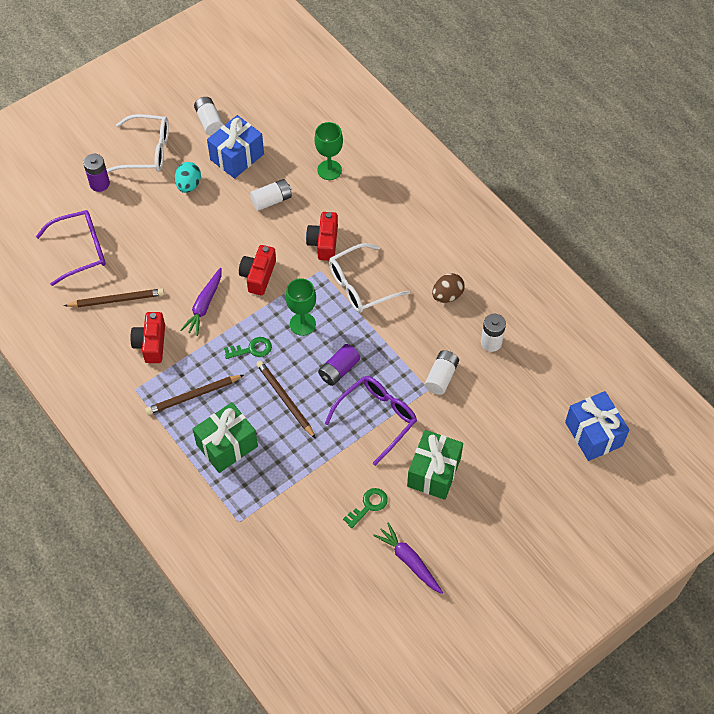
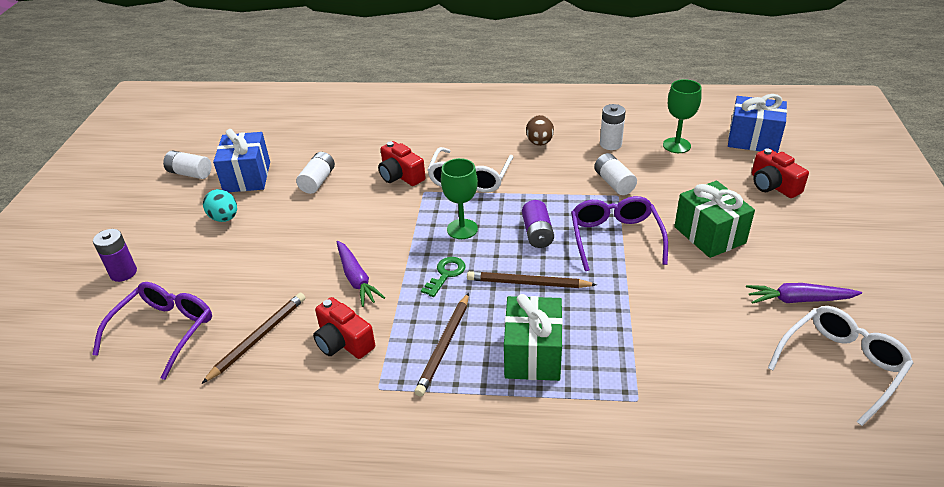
camera: 45 degrees left, 20 degrees down
white glasses [106,114,169,172] -> white glasses moved to [768,306,913,426]
red camera [239,245,276,295] -> red camera moved to [752,148,809,198]
green goblet [314,122,343,180] -> green goblet moved to [663,79,702,153]
green key [343,488,388,528] -> none

